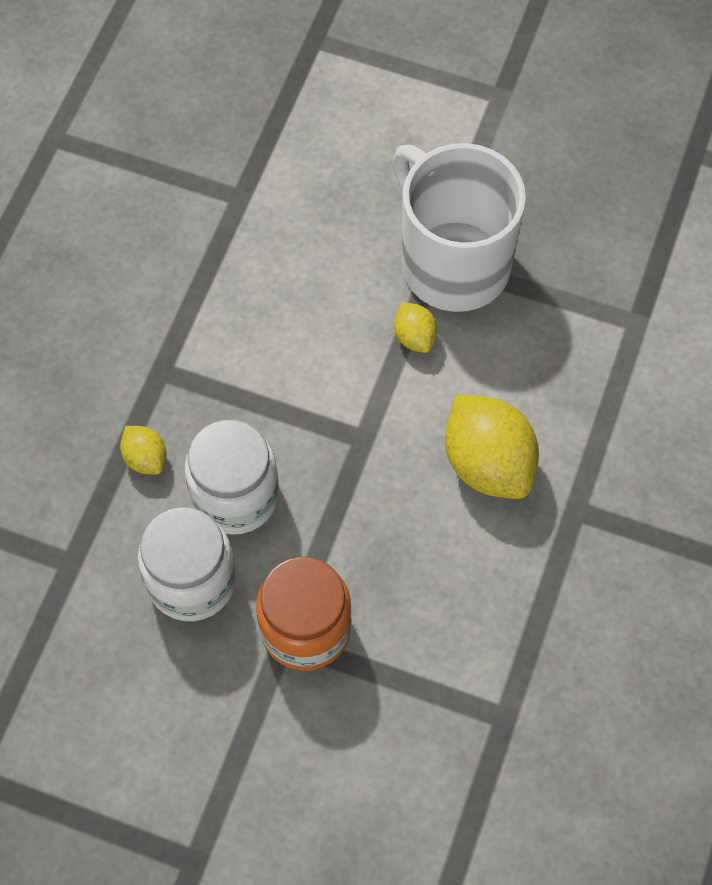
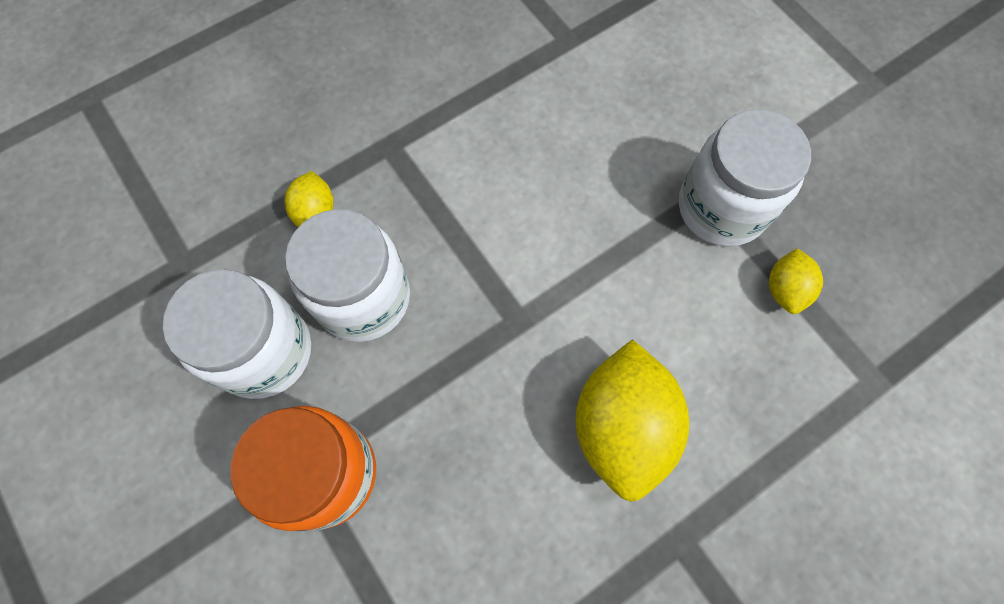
camera: 35 degrees right, 5 degrees up
white mug [393,143,526,312] -> white jar [679,109,811,247]
yellow lemon [394,302,437,353] -> yellow lemon moved to [769,248,823,314]

